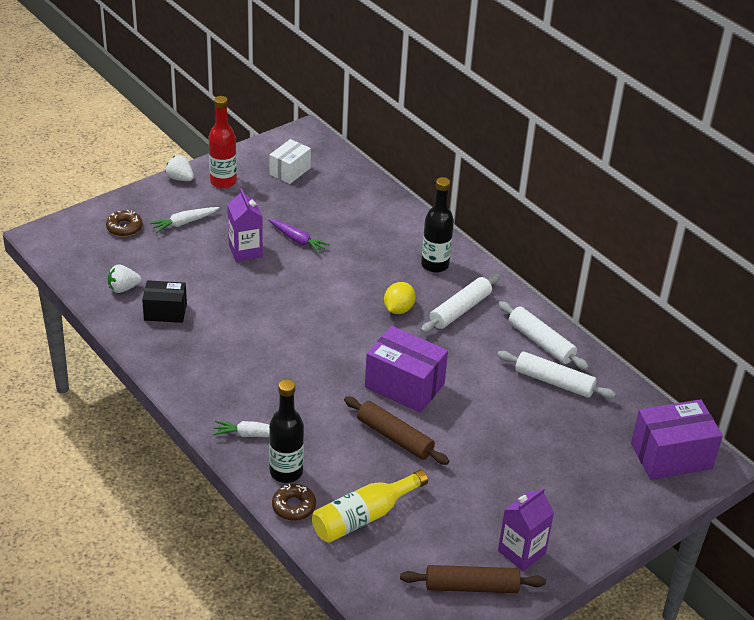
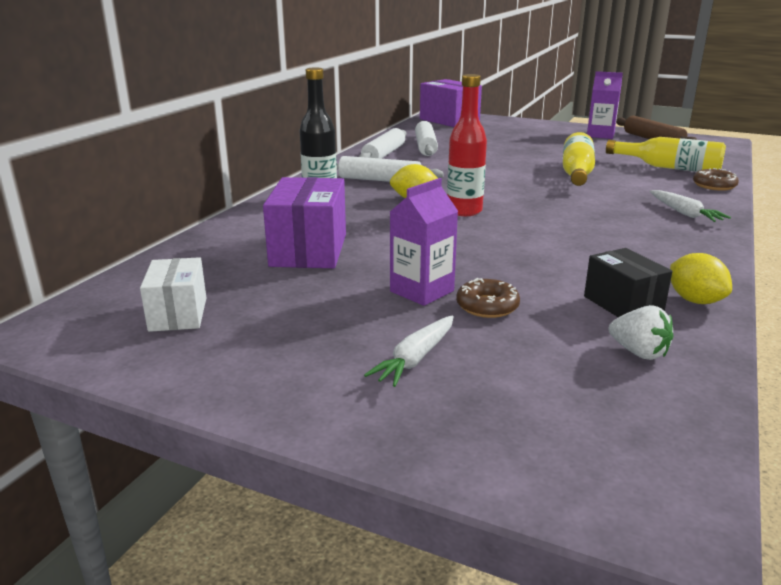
camera: 115 degrees left, 15 degrees down
brown donut [106,210,143,237] -> brown donut moved to [456,278,520,318]
white carrot [150,207,219,233] -> white carrot turned 90 degrees clockwise [364,315,454,387]
white strawberry [165,155,194,181] -> none
red bottle [209,96,237,189] -> red bottle moved to [447,74,487,216]
purple carrot [268,219,330,253] -> none
white box [269,139,311,184] -> white box turned 75 degrees clockwise [140,257,206,332]
black bottle [269,379,304,483] -> none
brown rolling pin [344,396,449,465] -> yellow bottle [563,132,595,186]
purple box [365,326,448,413] -> purple box moved to [263,177,346,268]
none -> yellow lemon [670,253,732,304]

